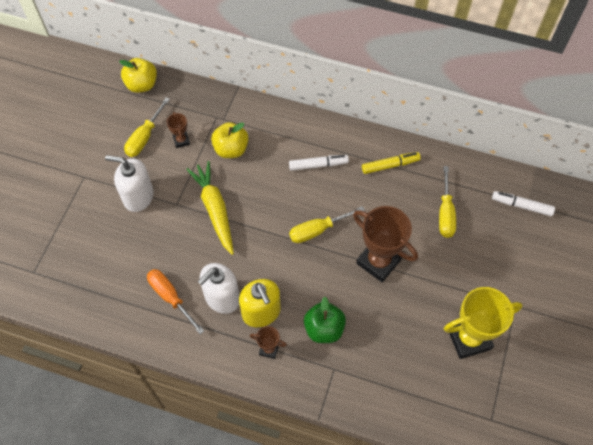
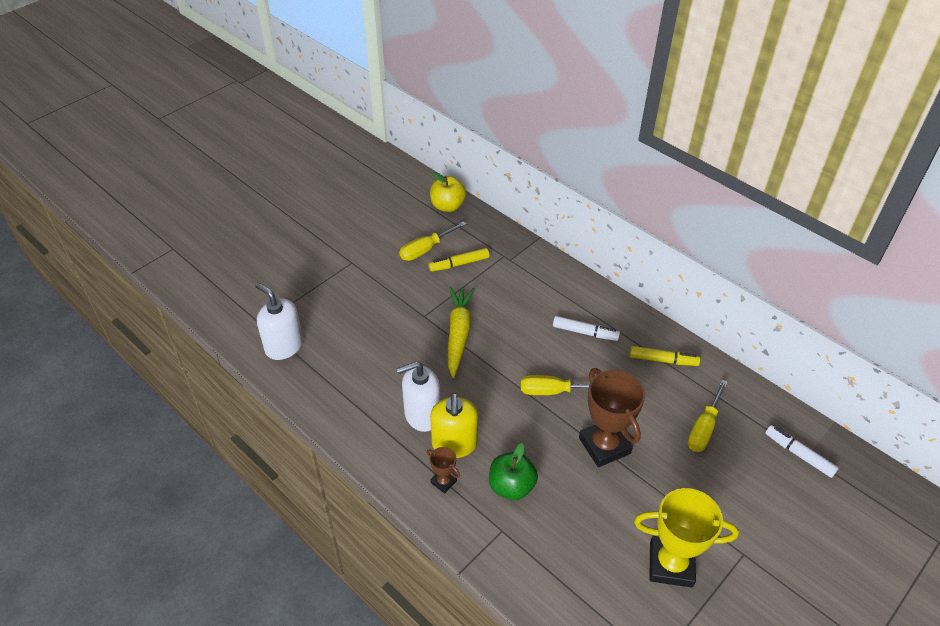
camera: 25 degrees right, 15 degrees down
white soap dispenser [105,155,154,212] -> white soap dispenser moved to [255,283,303,360]
orange screwdriver [147,269,204,334] -> none
brown trophy [167,112,190,148] -> yellow marker [429,248,489,272]
yellow apple [211,122,249,158] -> none

